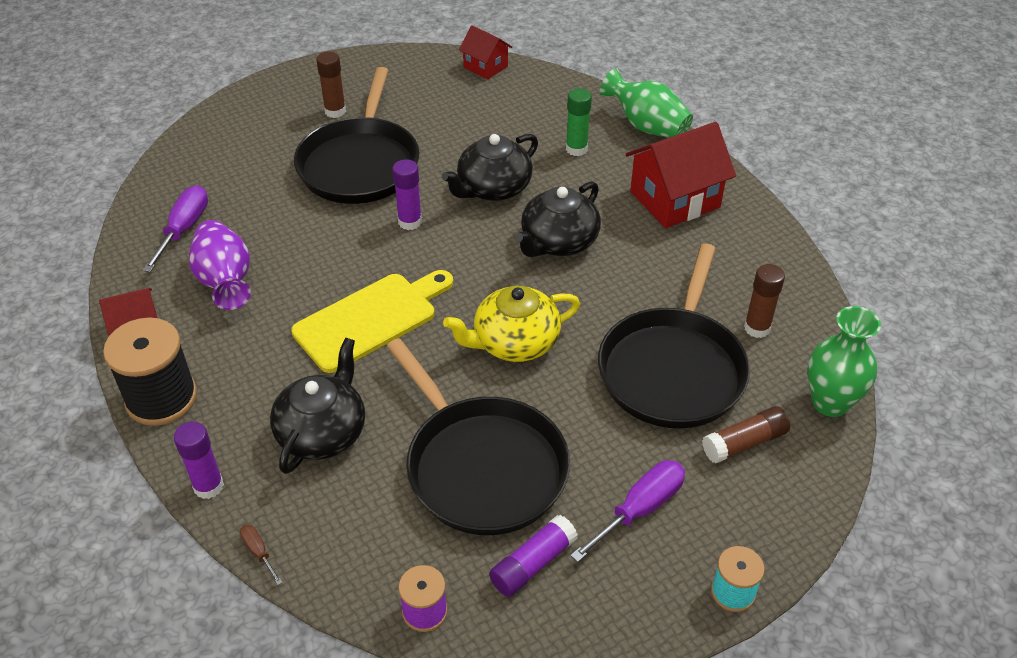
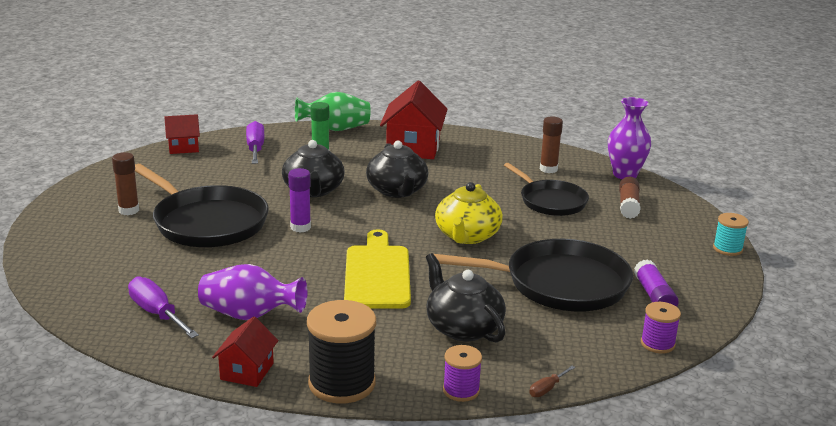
camera: 55 degrees left, 20 degrees down
purple glue stick [174,421,224,499] -> purple spool [443,345,482,402]
brown screwdriver [240,524,283,585] -> brown screwdriver turned 45 degrees counterclockwise [529,366,575,397]
purple screwdriver [570,460,685,562] -> purple screwdriver moved to [246,121,265,164]
black pan [598,243,750,429] -> black pan [504,163,589,216], size x0.63
green vase [807,306,881,417] -> purple vase [608,97,651,179]

